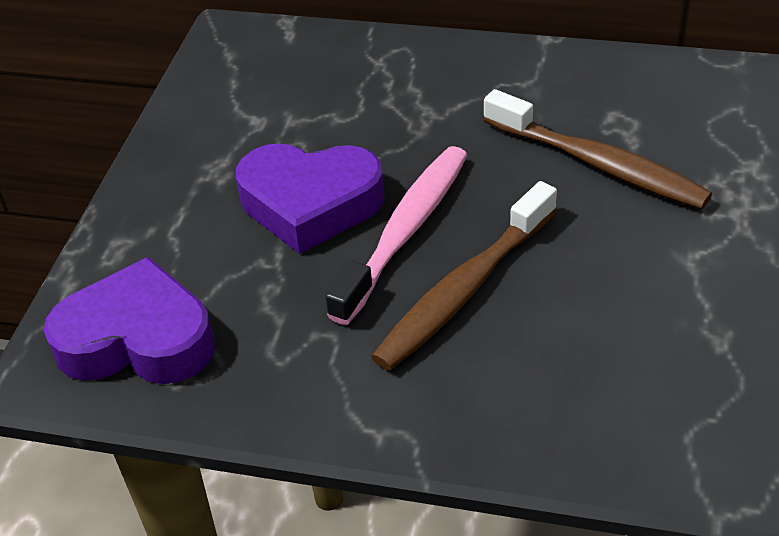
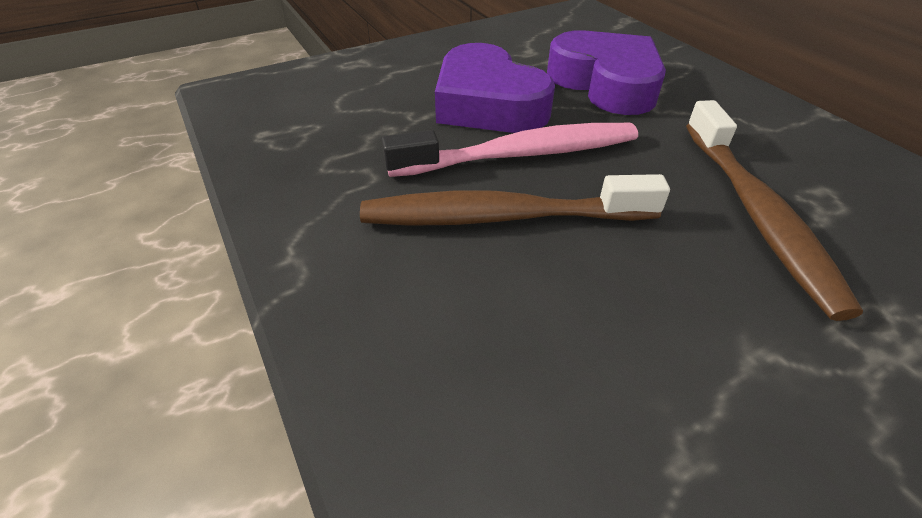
camera: 45 degrees right, 0 degrees up
purple heart [44,257,214,384] -> purple heart moved to [547,30,666,115]

